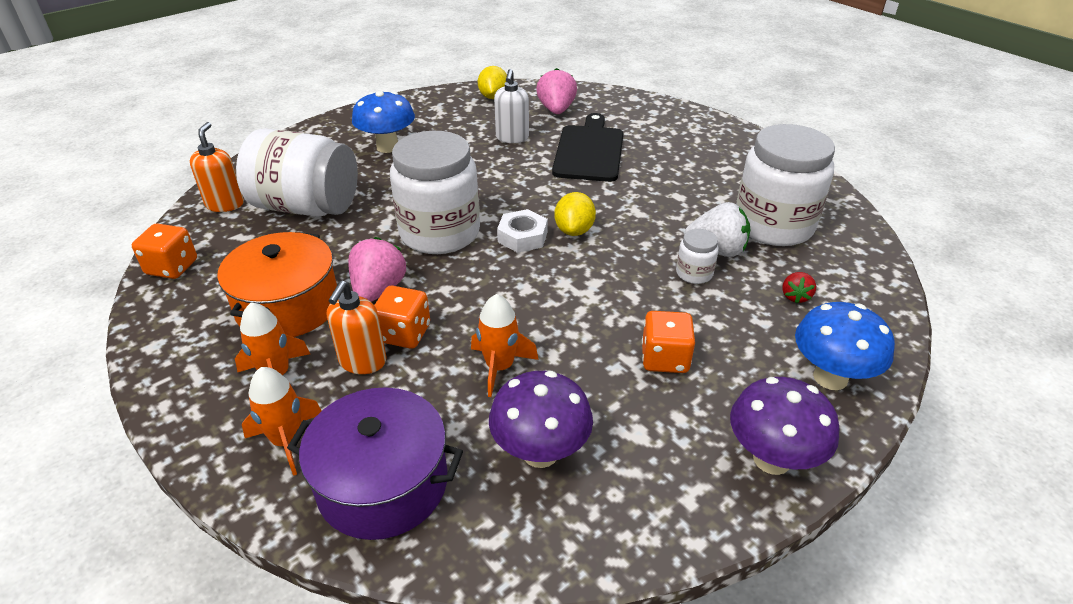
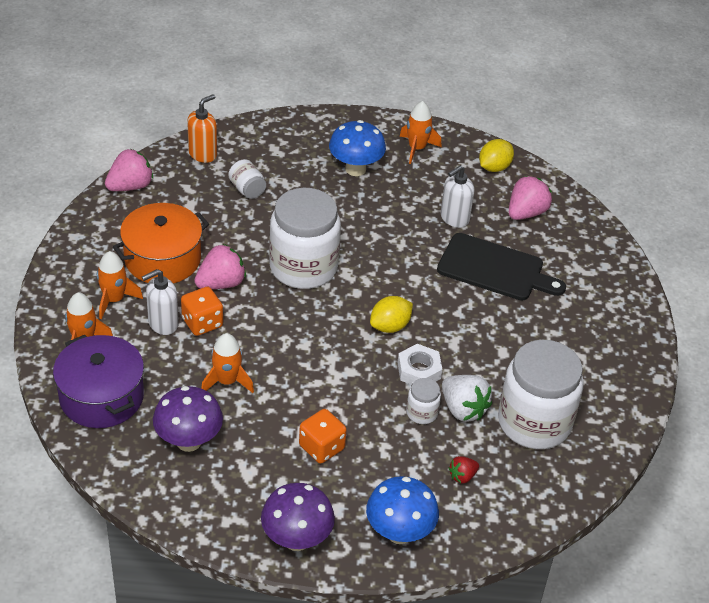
camera: 40 degrees right, 5 degrees up
orange dice [132,223,197,279] -> pink strawberry [105,149,153,191]
white jar [236,129,358,217] -> white jar [228,159,266,199], size x0.43
orange soap dispenser [327,281,386,374] -> white soap dispenser [142,269,179,335]
white nut [497,209,548,253] -> white nut moved to [397,344,442,385]
black cutting board [552,113,623,182] -> black cutting board turned 60 degrees clockwise [437,233,566,301]
none -> orange rocket [399,101,441,164]

